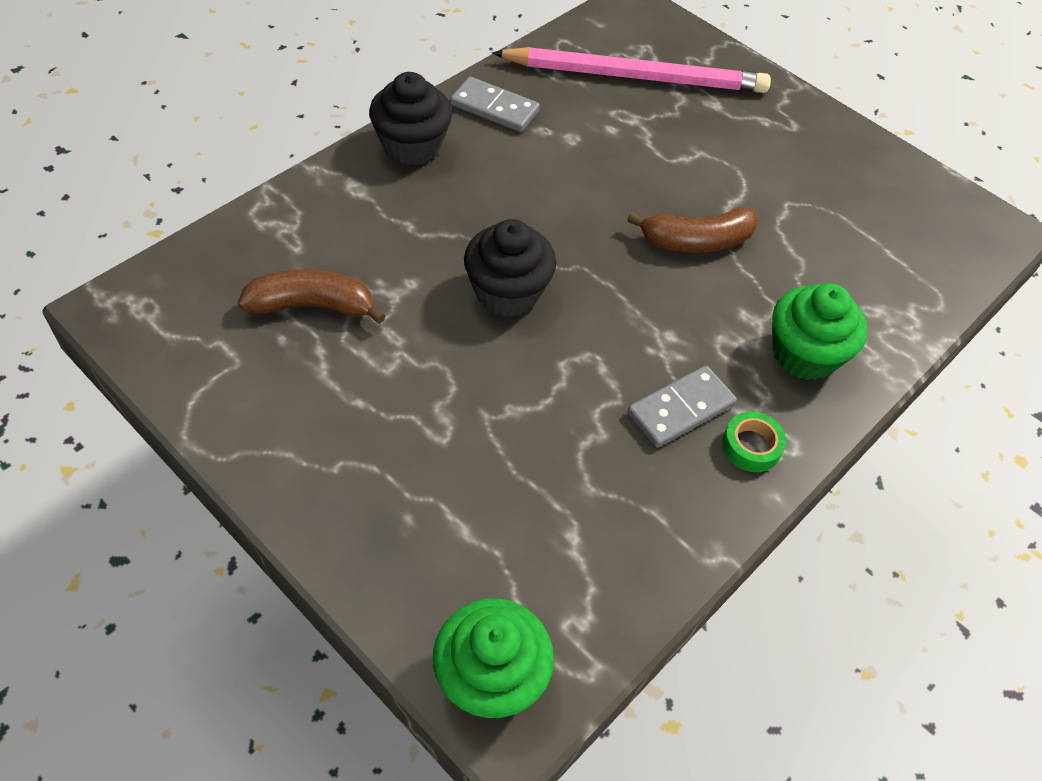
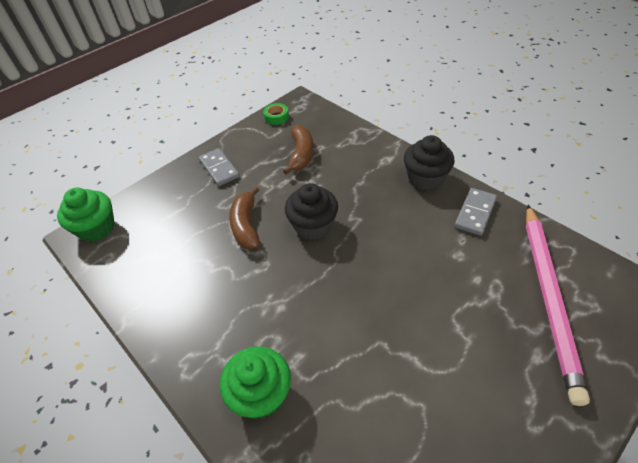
camera: 100 degrees right, 5 degrees down
brown banana [627,207,759,253] -> brown banana moved to [229,186,260,249]
grey domino [627,366,737,448] -> grey domino moved to [199,148,240,186]
green tape [722,411,786,472] -> green tape moved to [263,103,289,125]

